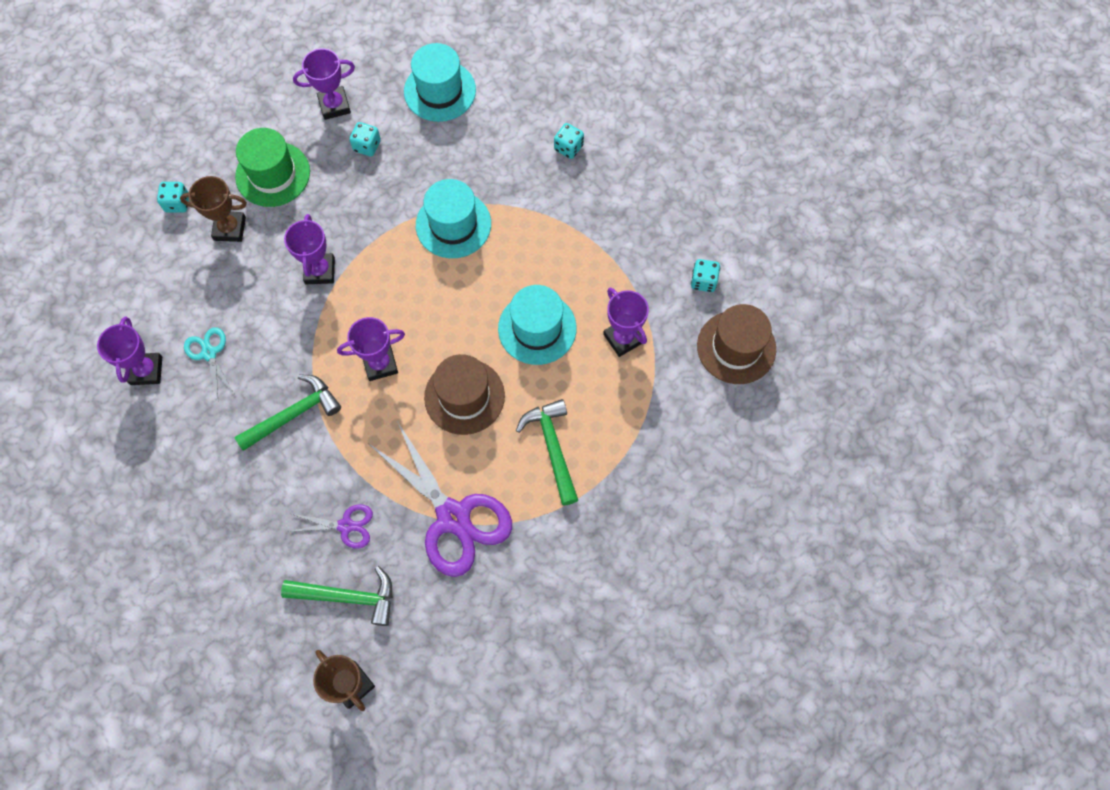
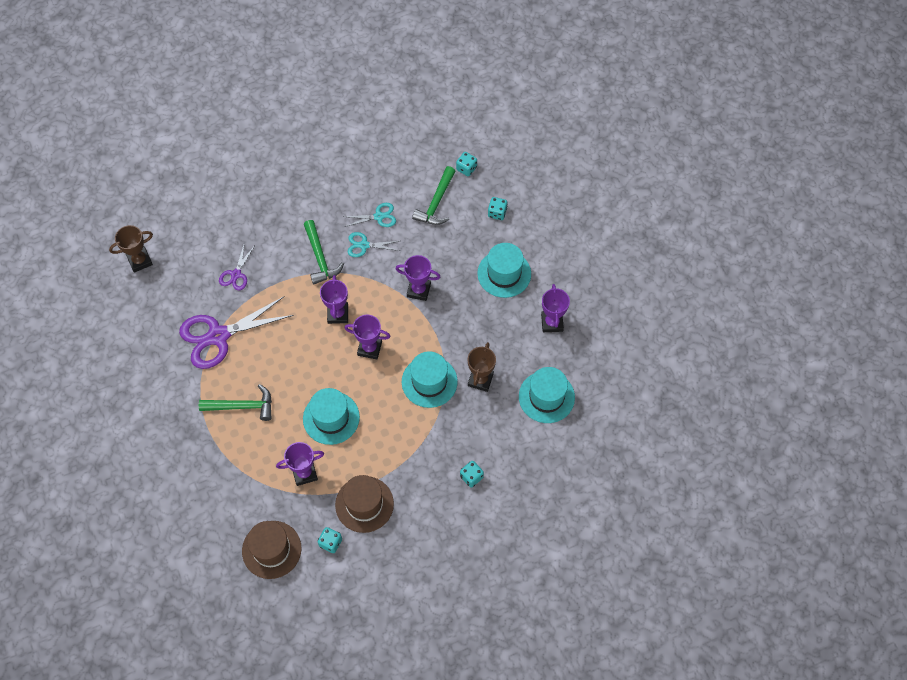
camera: 105 degrees right, 5 degrees down
purple trophy [97,316,162,385] -> purple trophy moved to [345,315,391,359]
brown trophy [180,176,247,242] -> brown trophy moved to [468,342,496,392]
green hat [235,128,310,207] -> turquoise hat [477,243,531,298]
green hammer [281,566,392,626] -> green hammer moved to [412,166,455,225]
turquoise dice [349,122,381,156] -> turquoise dice moved to [456,152,477,176]
brown hat [424,354,505,435] -> brown hat moved to [335,475,394,533]
none -> turquoise scissors [348,232,400,257]

